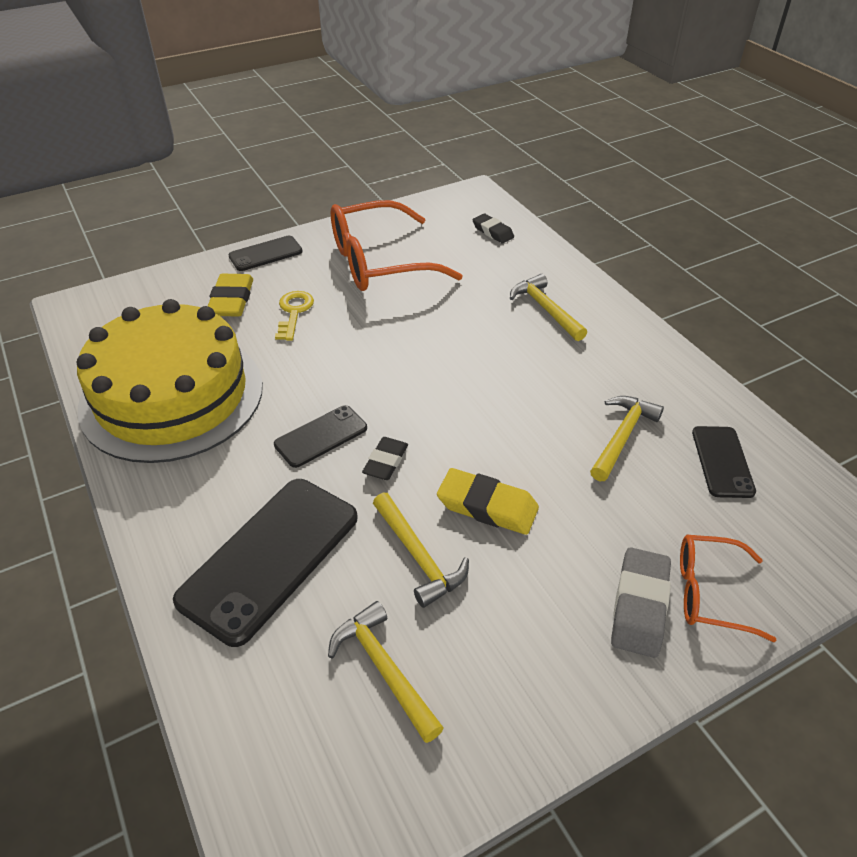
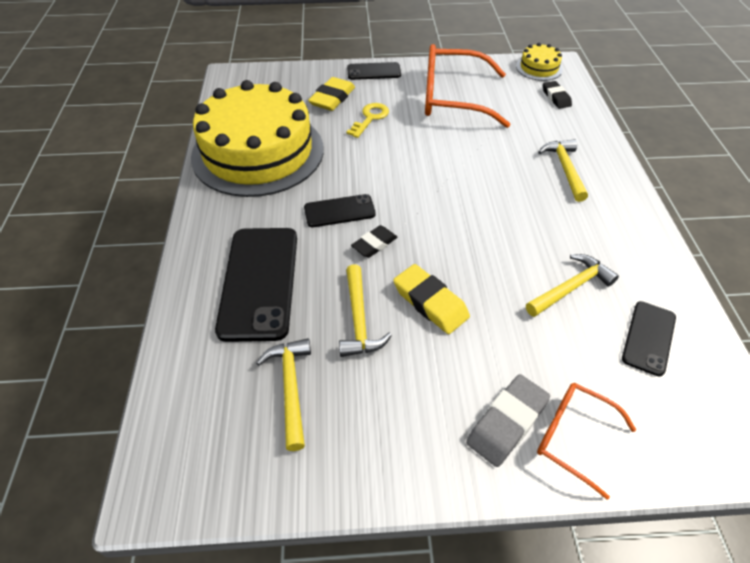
camera: 25 degrees right, 5 degrees up
black phone [173,479,358,647] -> black phone turned 60 degrees counterclockwise [215,228,297,342]
none -> yellow cake [516,43,563,81]

